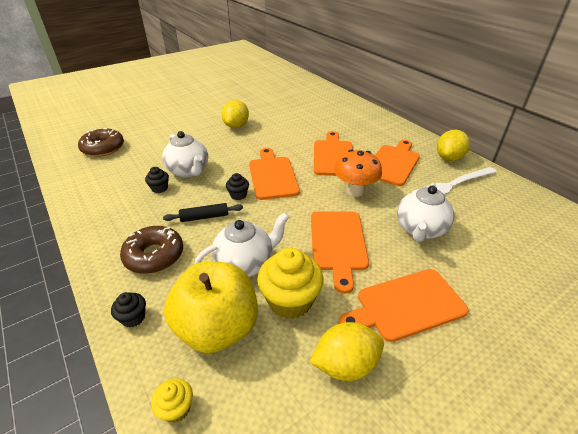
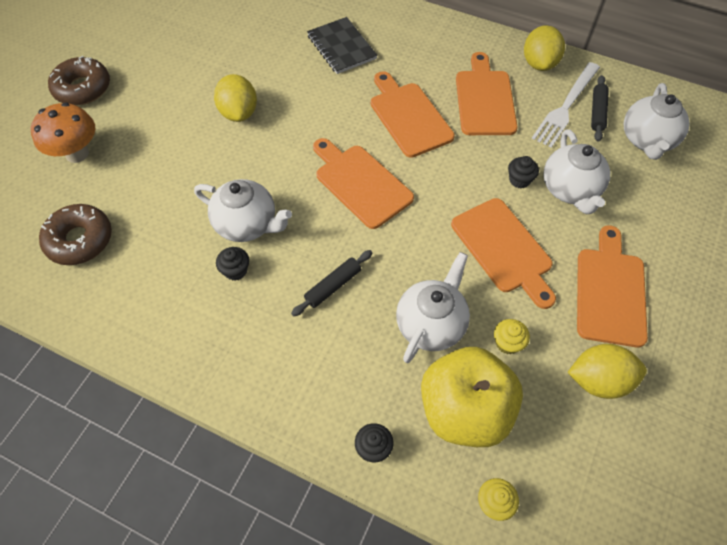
camera: 30 degrees left, 20 degrees up
brown donut [120,226,183,274] -> brown donut moved to [48,56,110,105]
black cupcake [226,173,249,200] -> black cupcake moved to [508,156,539,188]
yellow cupcake [257,248,324,319] -> yellow cupcake [494,319,530,354], size x0.50
yellow lemon [310,322,384,381] -> yellow lemon turned 45 degrees clockwise [567,344,647,399]
orange mushroom [334,149,382,197] -> orange mushroom moved to [31,102,95,163]
orange cutting board [339,269,469,342] -> orange cutting board turned 150 degrees clockwise [577,225,648,348]
none -> black notebook [307,17,378,74]
none -> black rolling pin [591,75,609,142]
none -> white teapot [624,83,690,160]

